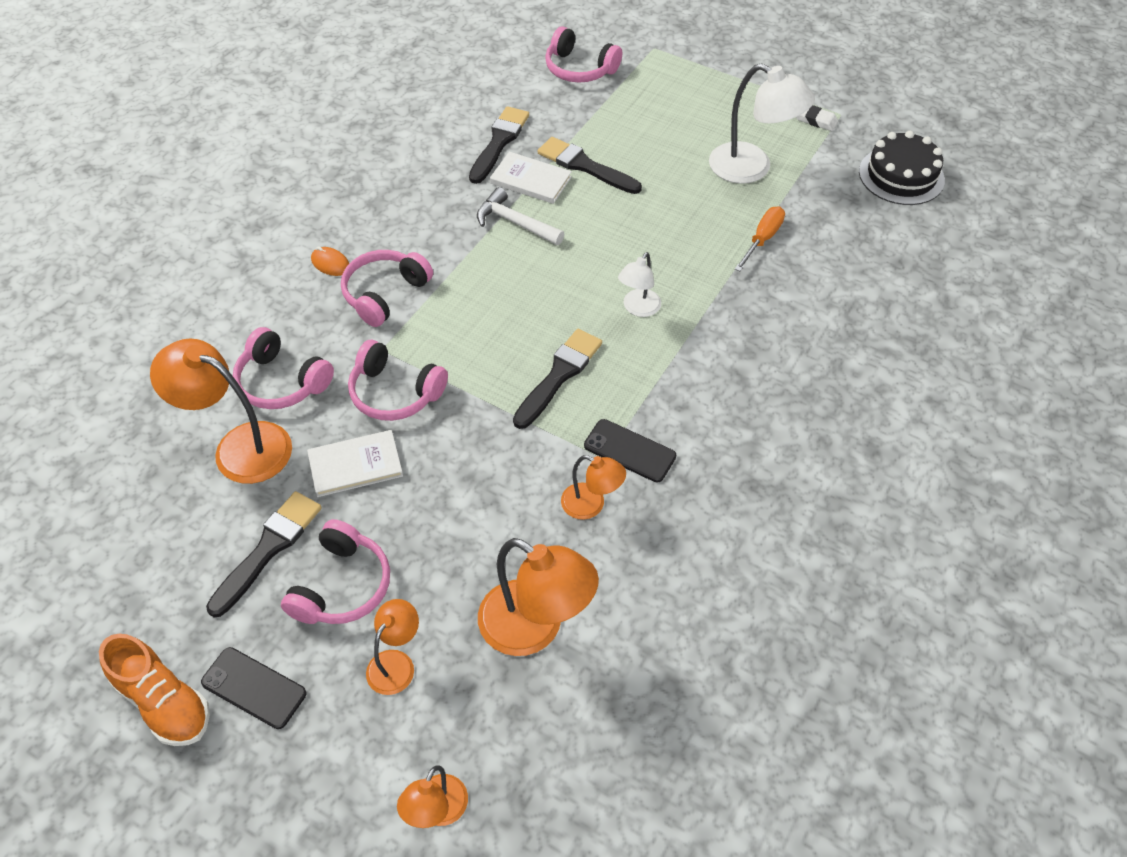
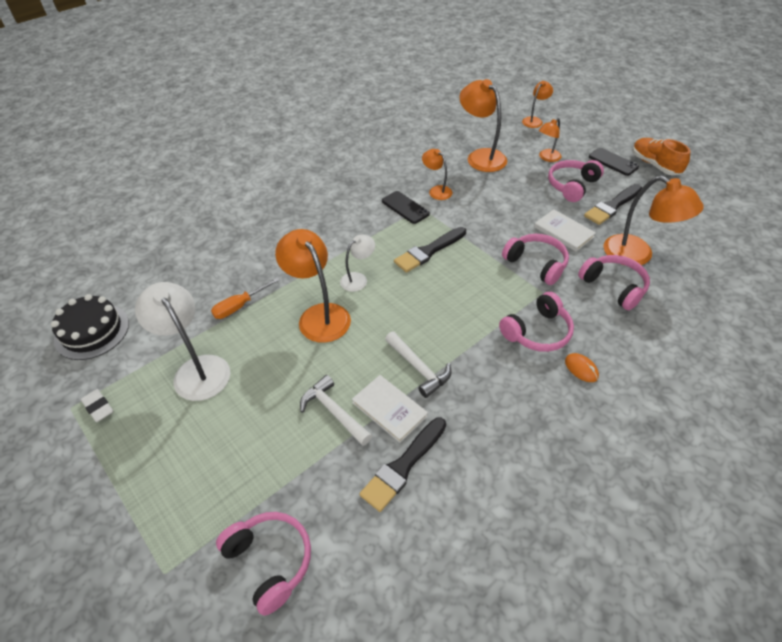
camera: 160 degrees left, 5 degrees down
white book [307,430,403,497] -> white book turned 45 degrees clockwise [534,209,596,252]
black brush [538,137,642,194] -> white hammer [300,375,372,446]
none -> orange lamp [275,229,351,343]

